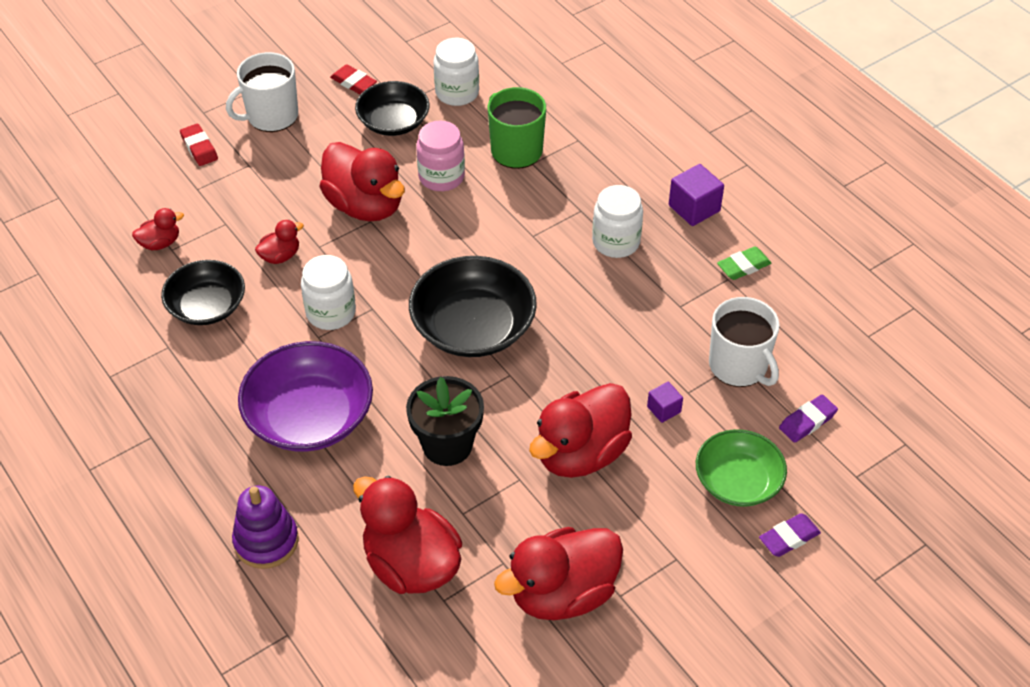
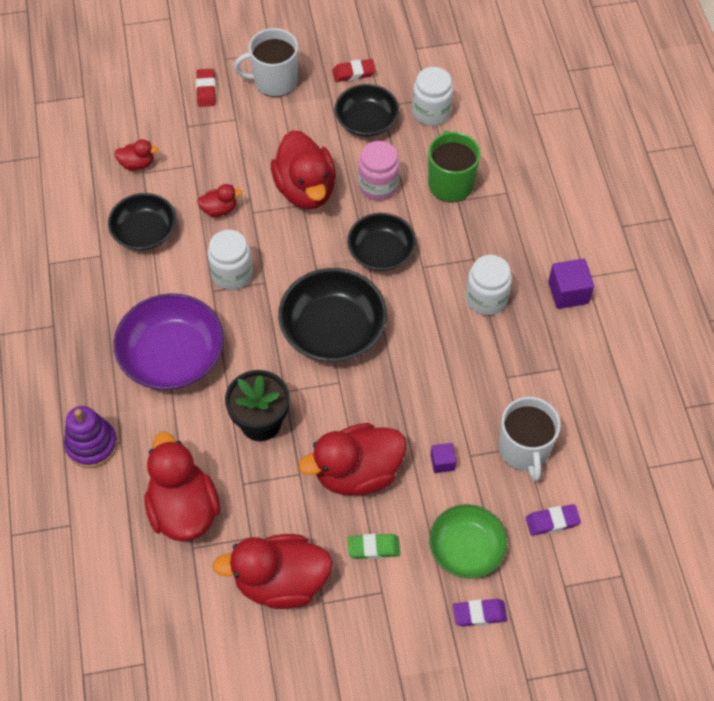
camera: 25 degrees right, 10 degrees up
red eraser [330,64,377,94] -> red eraser turned 75 degrees counterclockwise [332,59,376,82]
green eraser [717,247,772,280] -> green eraser moved to [348,534,400,559]
none -> black bowl [347,213,416,271]

